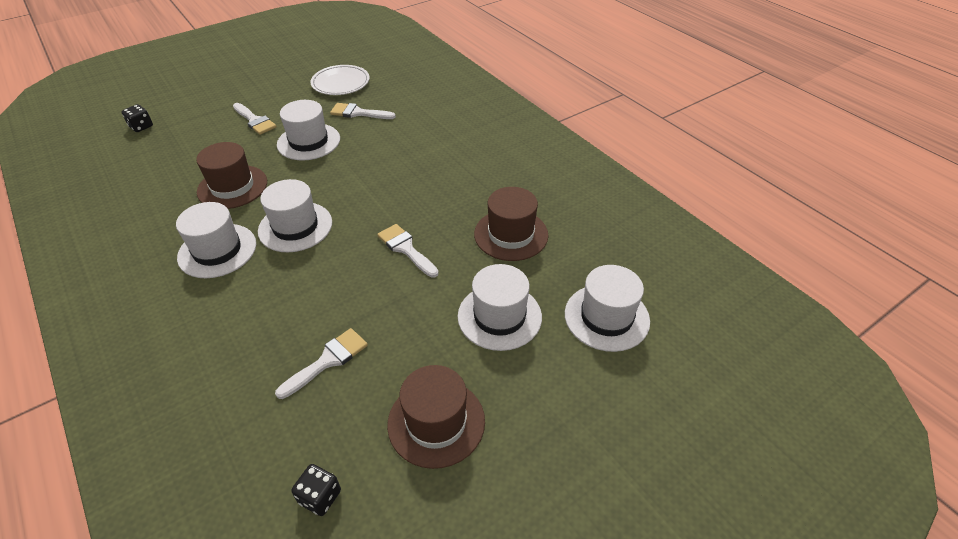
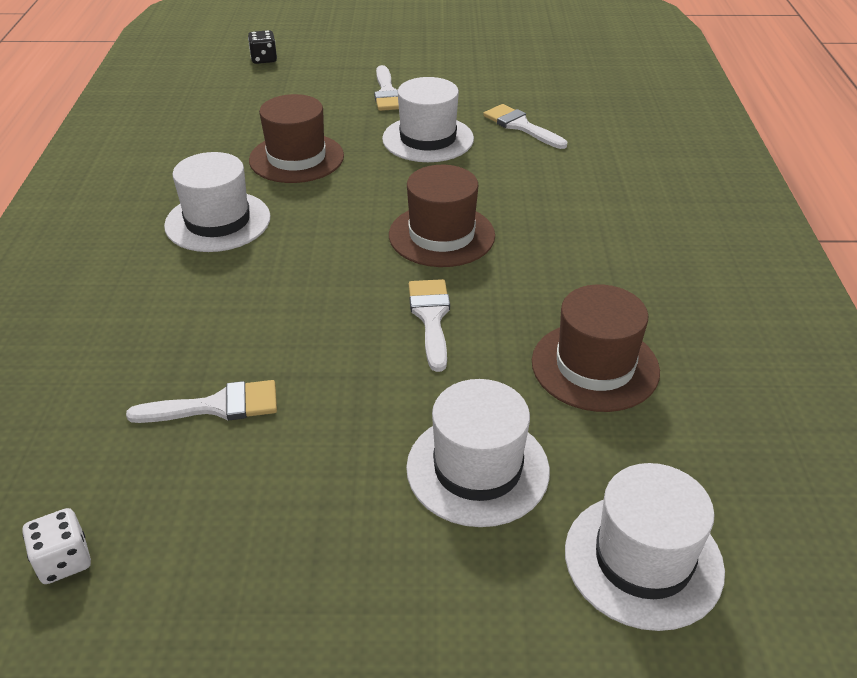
camera: 35 degrees right, 5 degrees down
white hat [258,179,332,252] -> none
black dice [291,464,341,516] -> white dice [22,508,91,584]
white plate [310,65,370,95] -> none
brown hat [387,365,485,469] -> brown hat moved to [389,165,495,267]

